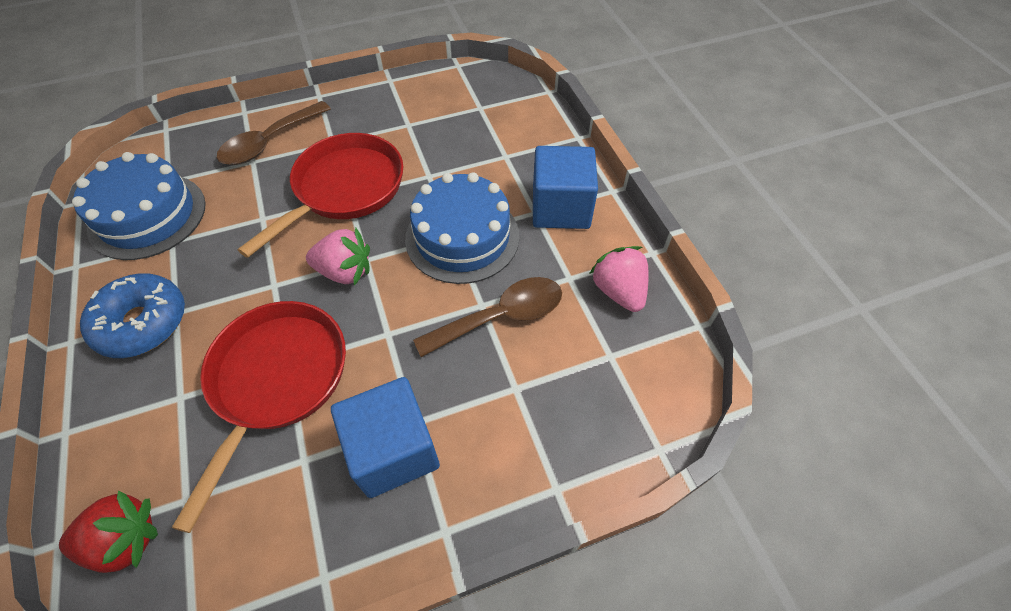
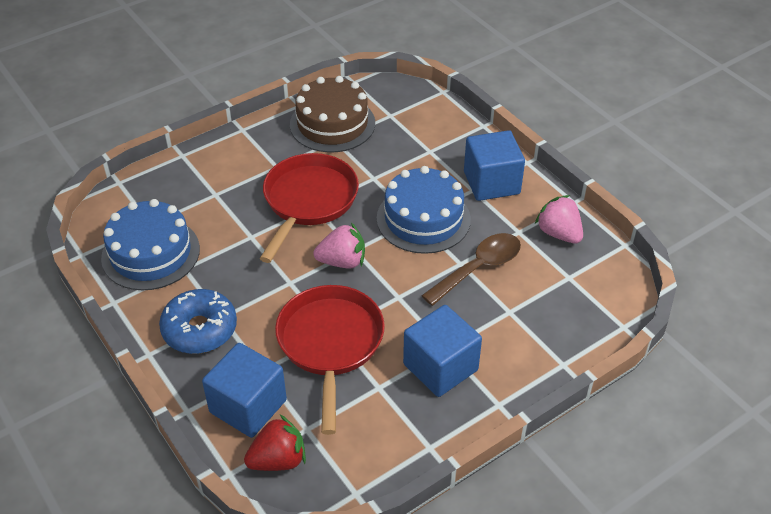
camera: 15 degrees left, 10 degrees down
brown spoon [217,101,331,165] -> none
none -> blue cube [202,343,287,438]
none -> brown cake [290,76,375,152]

